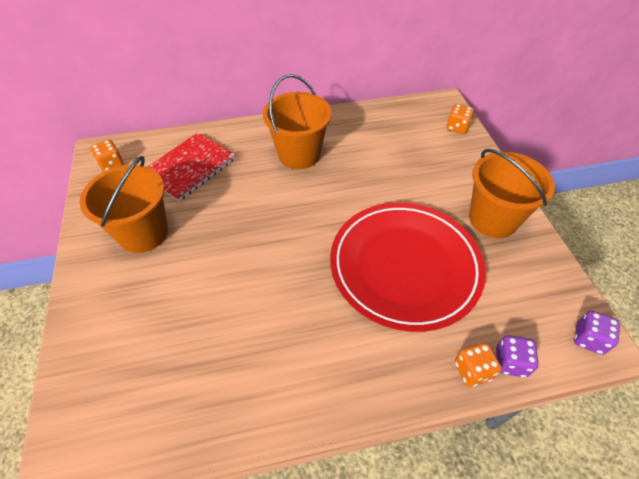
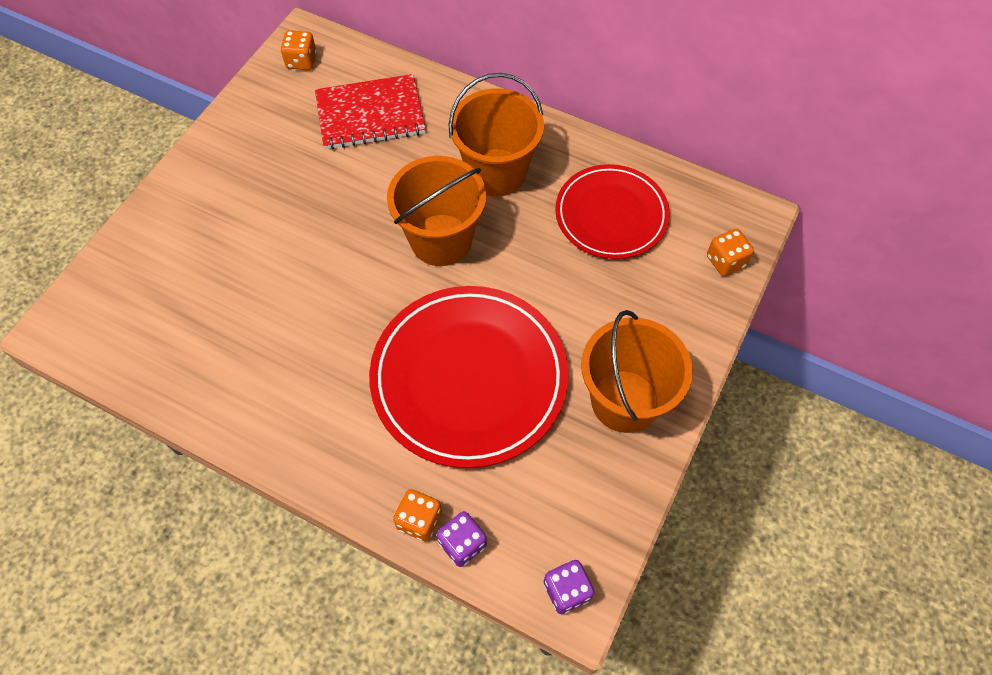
camera: 40 degrees right, 10 degrees up
orange bucket [80,156,168,253] -> orange bucket moved to [387,156,486,266]
none -> red plate [555,164,670,259]

